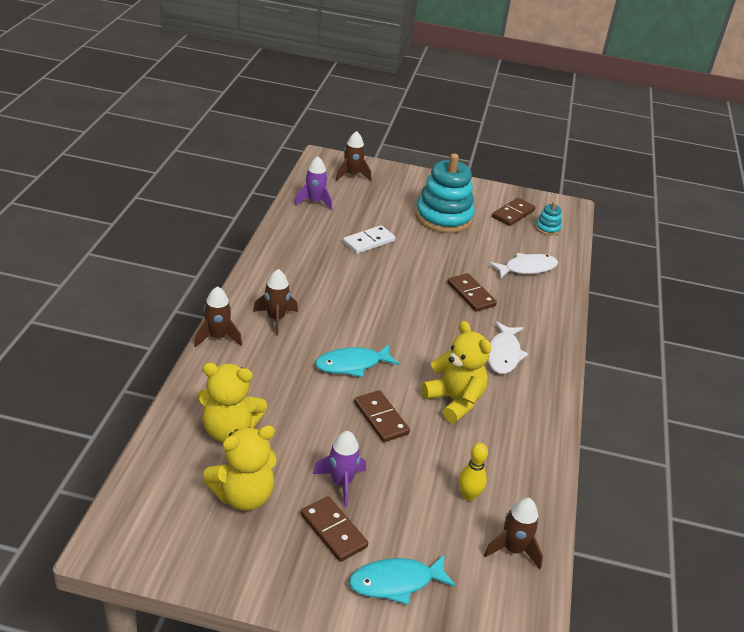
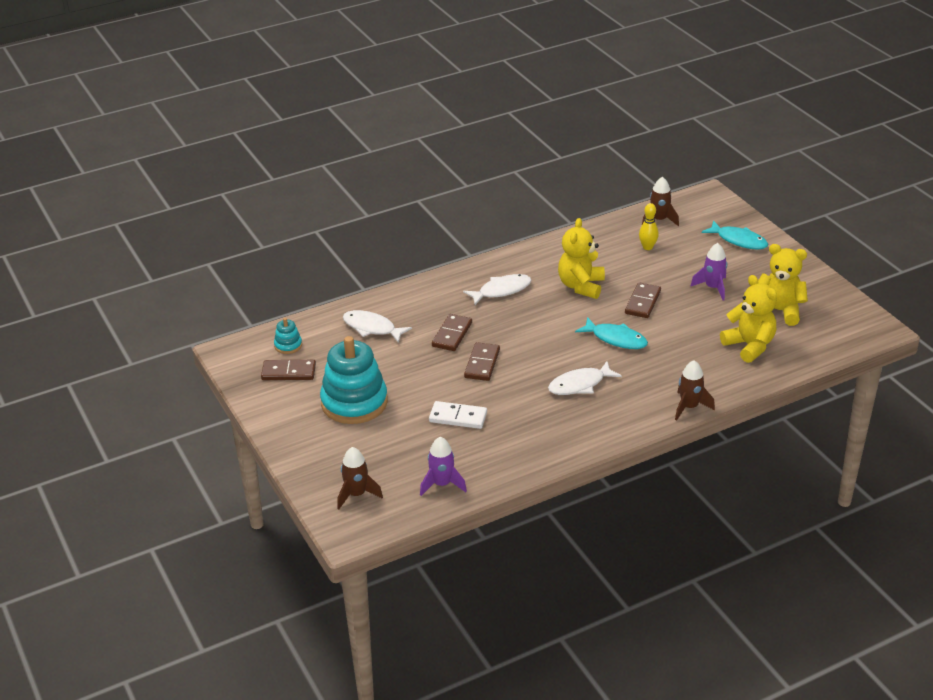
camera: 125 degrees left, 0 degrees up
brown rocket [253,269,298,336] -> none
brown domino [301,496,368,562] -> brown domino moved to [464,342,500,381]
none -> white fish [548,361,622,395]

